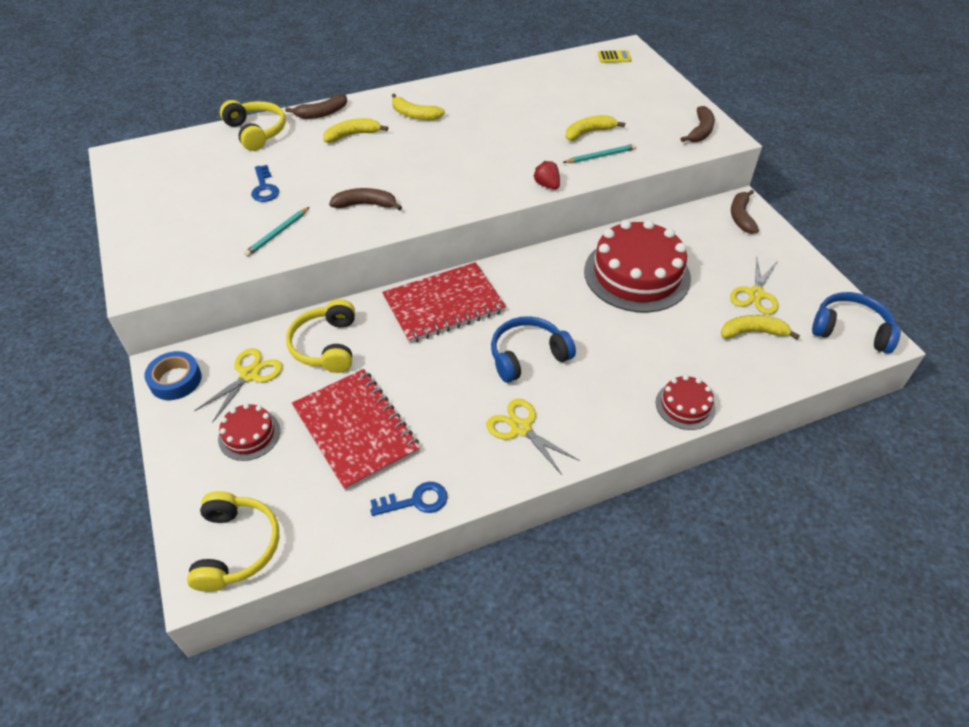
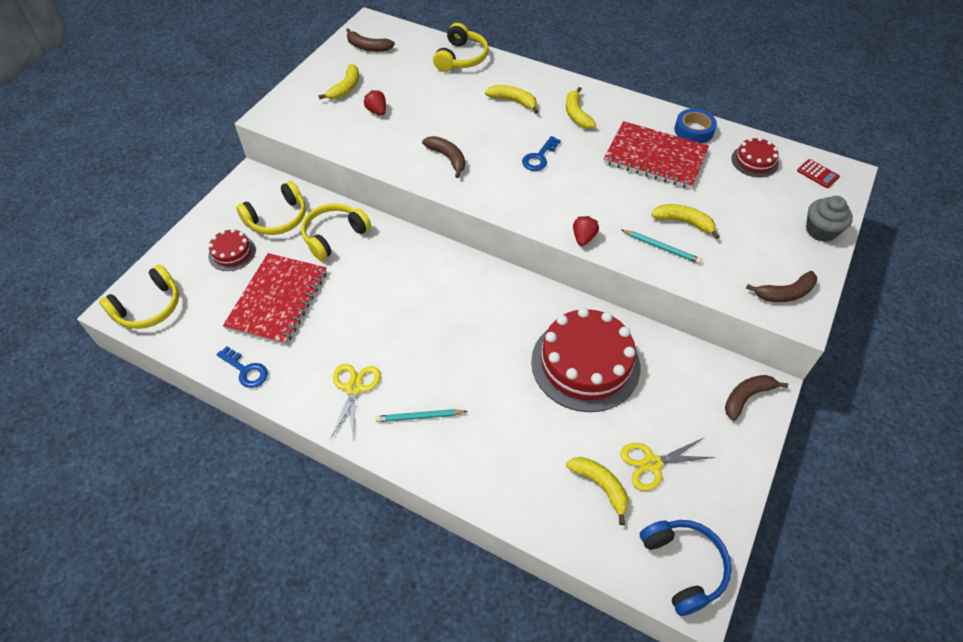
camera: 50 degrees right, 5 degrees up
blue tape [144,351,202,400] -> blue tape moved to [675,109,717,143]
yellow scissors [194,348,283,422] -> yellow headphones [236,181,306,235]
turquoise pencil [244,207,309,257] -> turquoise pencil moved to [375,409,468,422]
blue key [251,165,279,202] -> blue key moved to [522,136,561,171]
brown banana [285,94,347,119] -> brown banana moved to [346,28,395,52]
red notebook [382,262,506,344] -> red notebook moved to [604,121,709,189]
blue headphones [491,316,576,383] -> none
yellow calculator [598,50,632,63] -> red calculator [797,159,840,188]
red cake [656,375,716,430] -> red cake moved to [731,137,779,178]
none -> yellow banana [318,64,359,99]
none -> red strawberry [364,90,386,115]
none -> grey cupcake [806,196,853,242]

